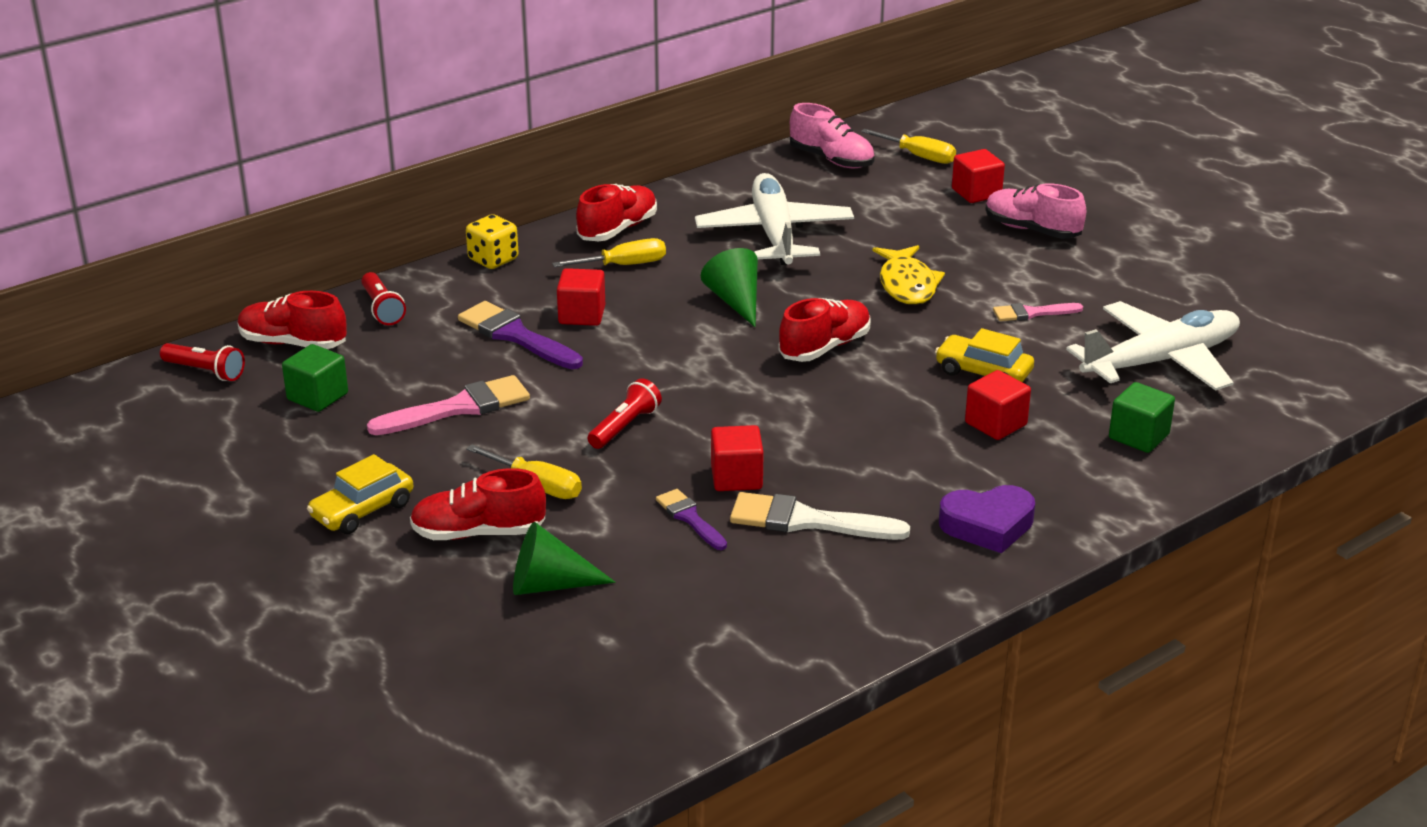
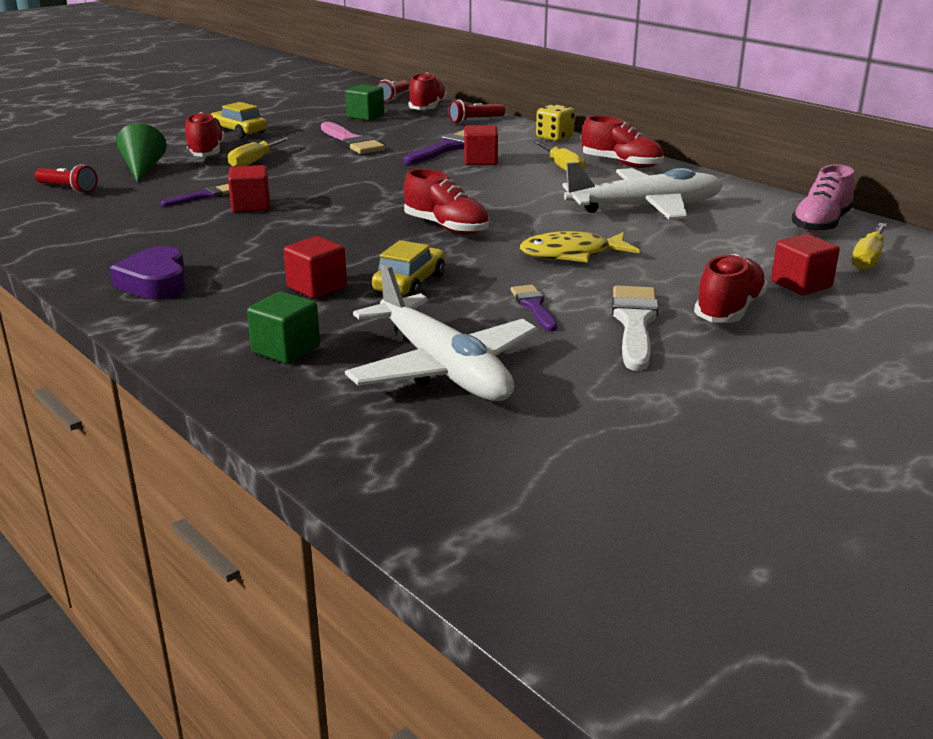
camera: 85 degrees right, 5 degrees down
red flashlight [588,378,662,449] -> red flashlight moved to [34,164,98,194]
green cone [701,248,758,327] -> none
white brush [730,492,910,540] -> white brush moved to [612,285,659,371]
pink shoe [985,183,1086,239] -> red shoe [694,254,768,323]
pink brush [993,303,1083,321] -> purple brush [511,285,557,331]

